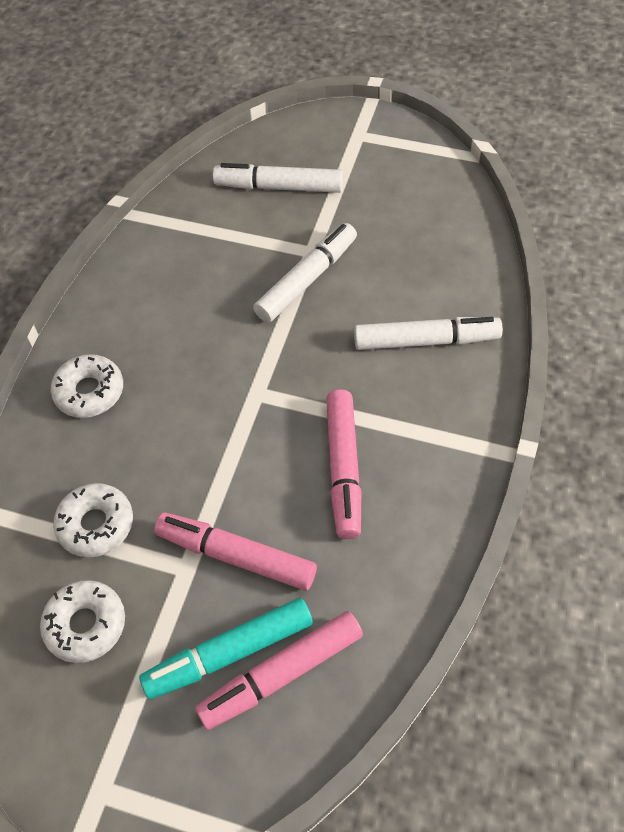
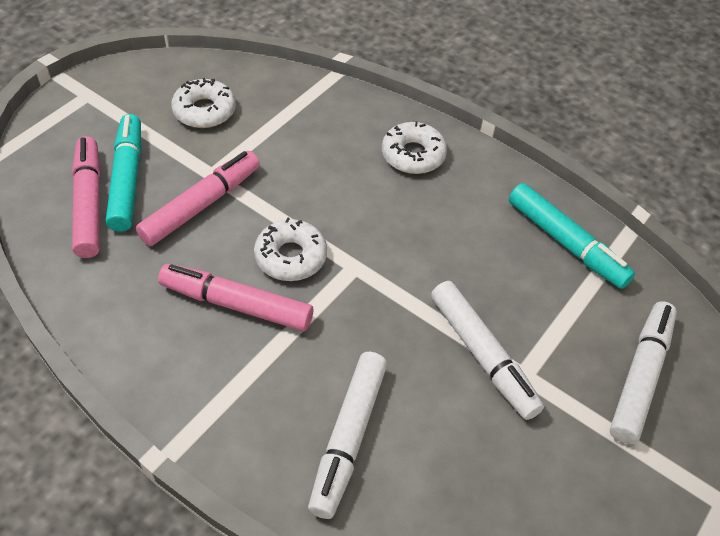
camera: 105 degrees right, 5 degrees down
white donut [53,483,133,557] -> white donut moved to [254,217,327,281]
none -> turquoise marker [509,183,635,289]

